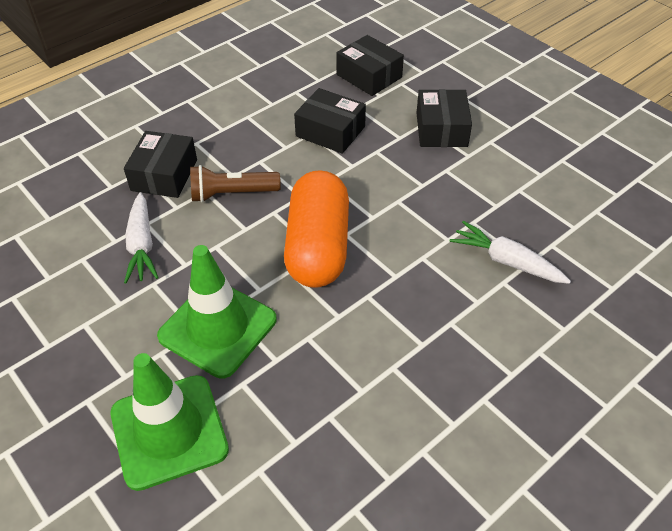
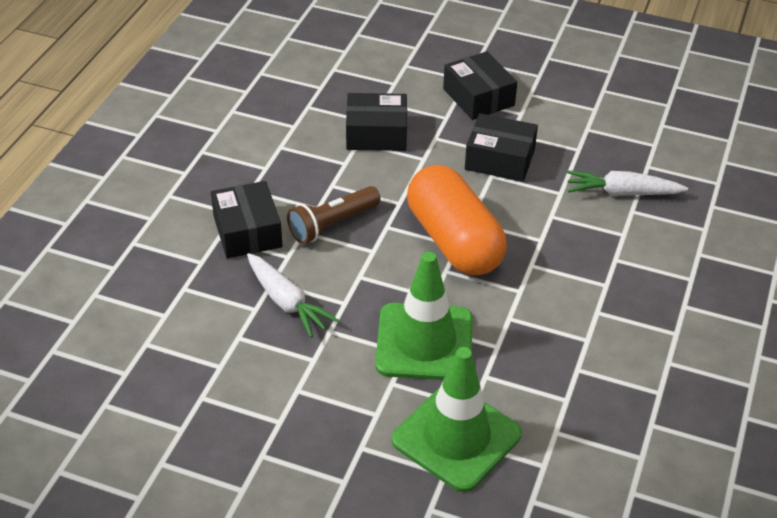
camera: 30 degrees left, 5 degrees down
black box [336,35,404,96] -> black box moved to [465,113,538,182]

